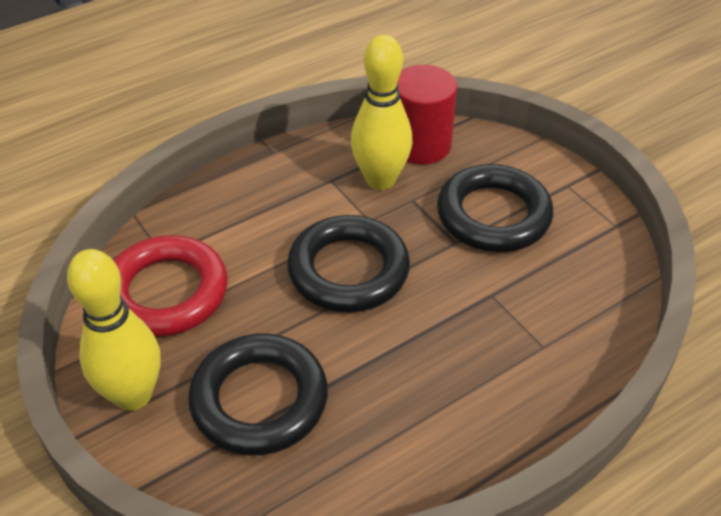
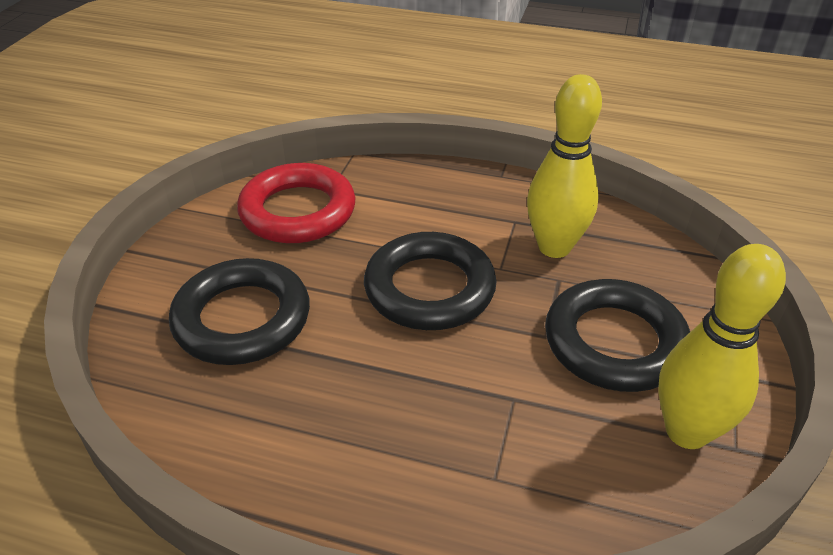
camera: 50 degrees right, 5 degrees down
yellow bowling pin [67,249,160,411] -> yellow bowling pin moved to [658,244,786,449]
red cylinder [397,65,457,165] -> none

